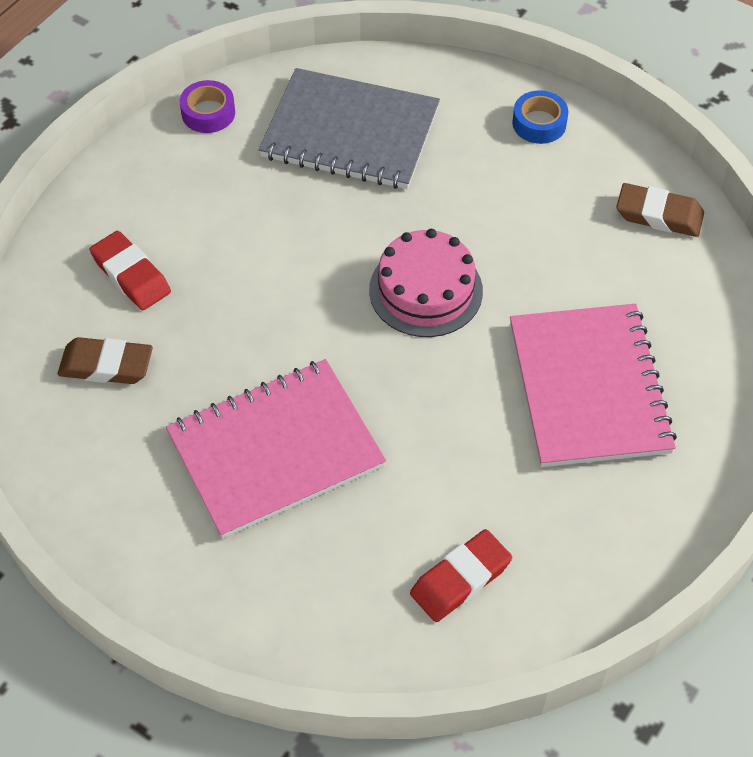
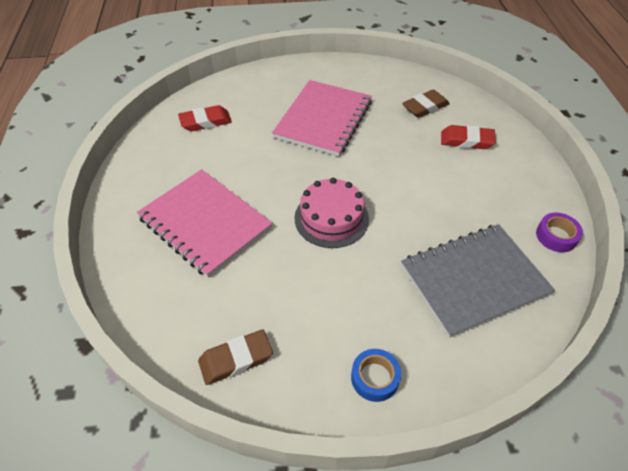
camera: 140 degrees right, 5 degrees down
red eraser [410,529,512,622] -> red eraser turned 60 degrees clockwise [178,105,232,131]

